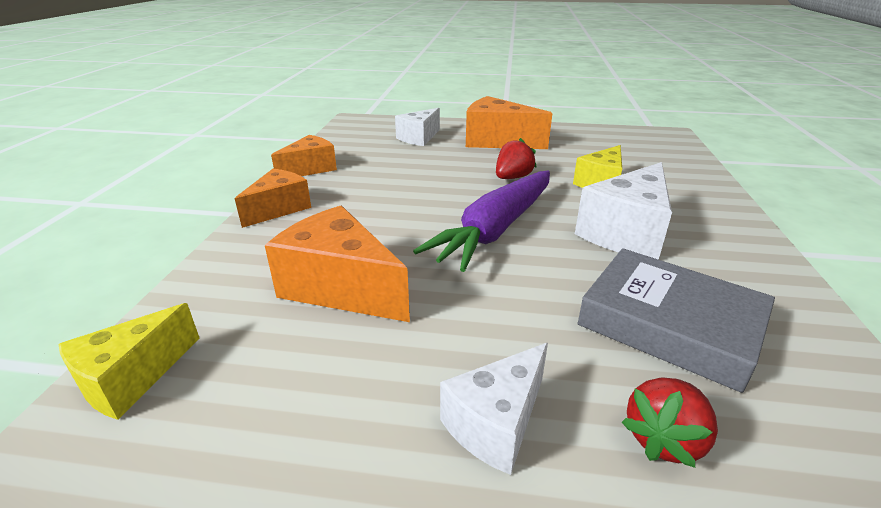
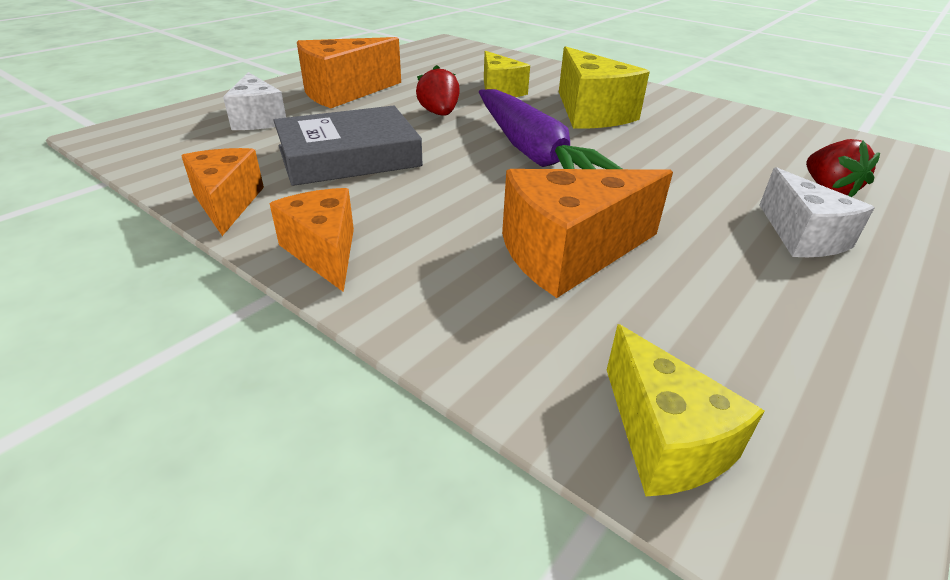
camera: 60 degrees left, 5 degrees up
white cheese [575,162,672,260] -> yellow cheese [559,46,650,129]
grey book [577,248,775,393] -> grey book moved to [273,106,423,186]

